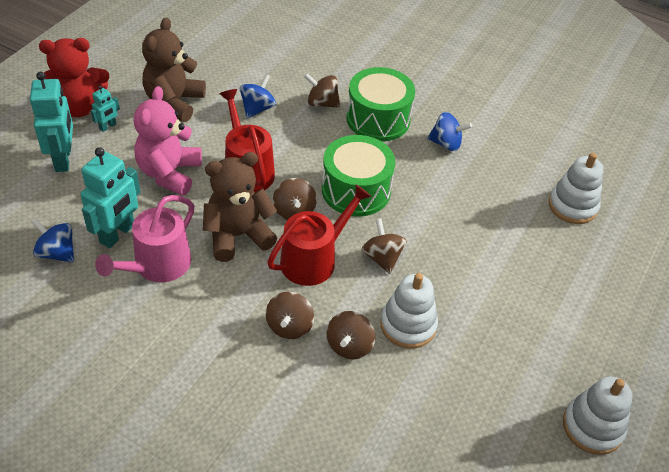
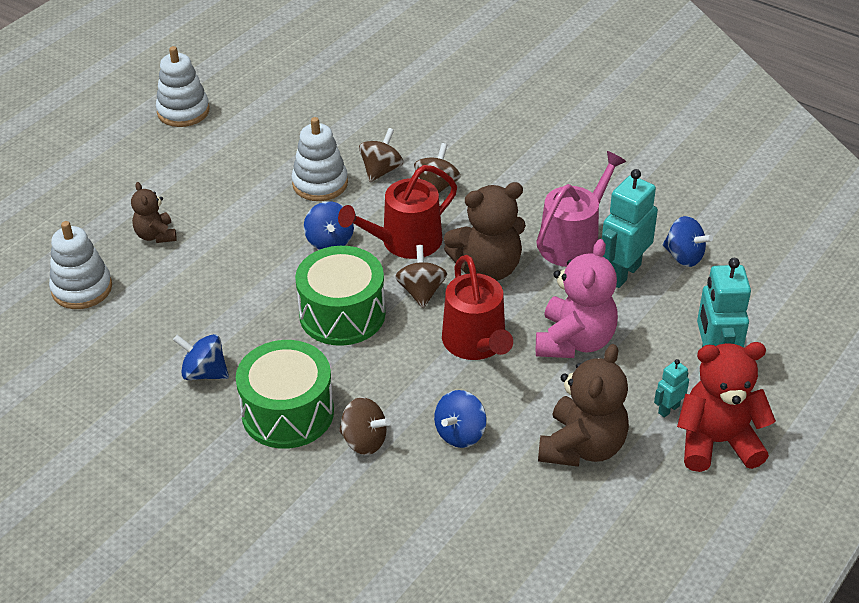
camera: 170 degrees left, 5 degrees down
brown spinning top [362,218,407,274] -> blue spinning top [304,201,354,250]
none -> brown teddy bear [131,182,177,243]

